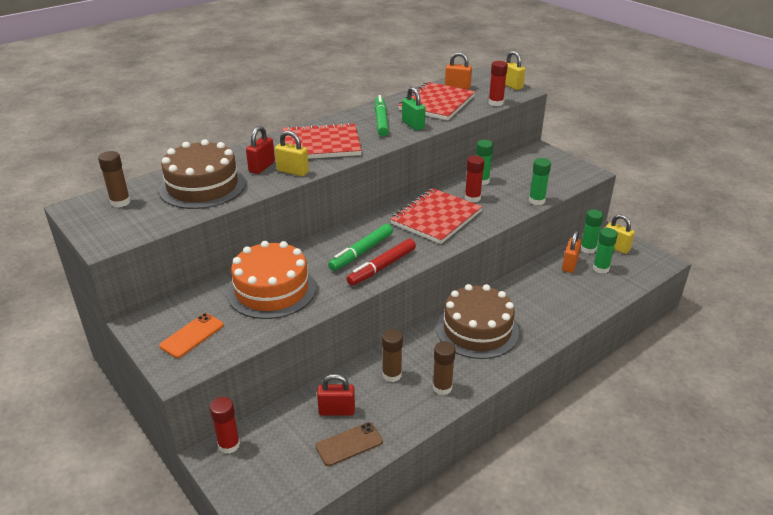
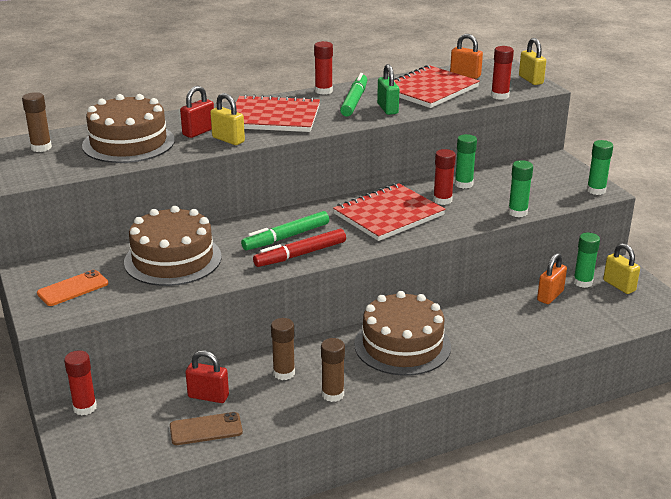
camera: 15 degrees right, 5 degrees down
orange cake [227,241,316,319] -> brown cake [124,206,222,286]
green glue stick [593,228,618,274] -> green glue stick moved to [587,140,613,195]
none -> red glue stick [314,41,333,95]

